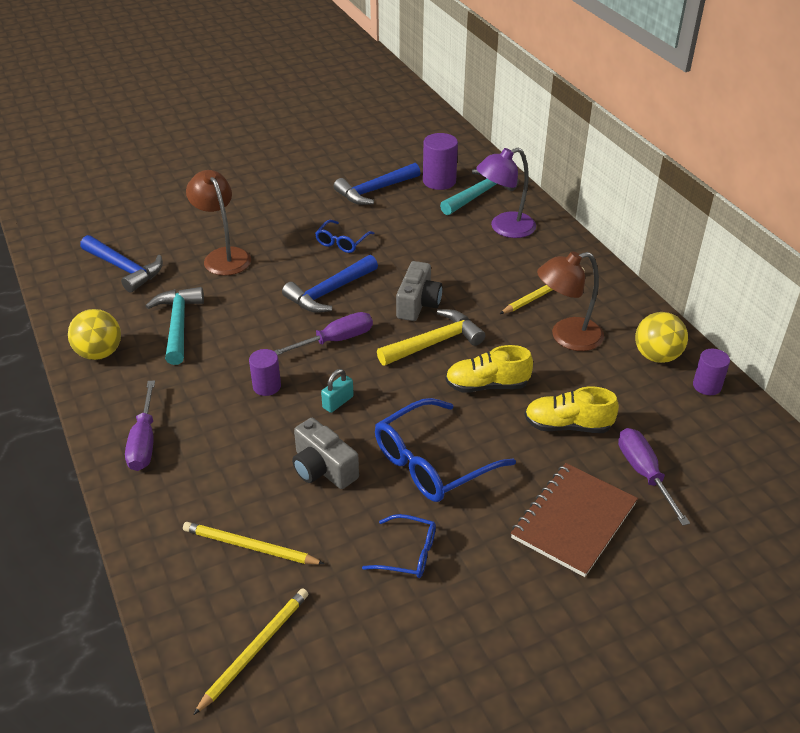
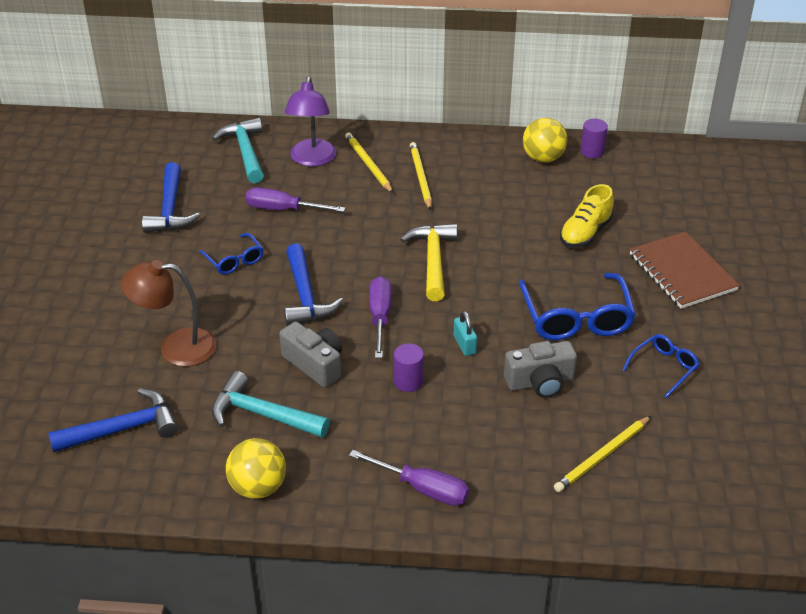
camera: 60 degrees left, 0 degrees up
yellow pencil [193,588,308,715] -> yellow pencil moved to [345,132,393,193]
grey camera [396,261,443,321] -> grey camera moved to [279,322,342,388]
purple cylinder [423,133,458,190] -> none
yellow shoe [445,345,533,393] -> none
brown lamp [537,251,604,351] -> none
purple screwdriver [618,428,690,526] -> purple screwdriver moved to [246,187,345,212]

